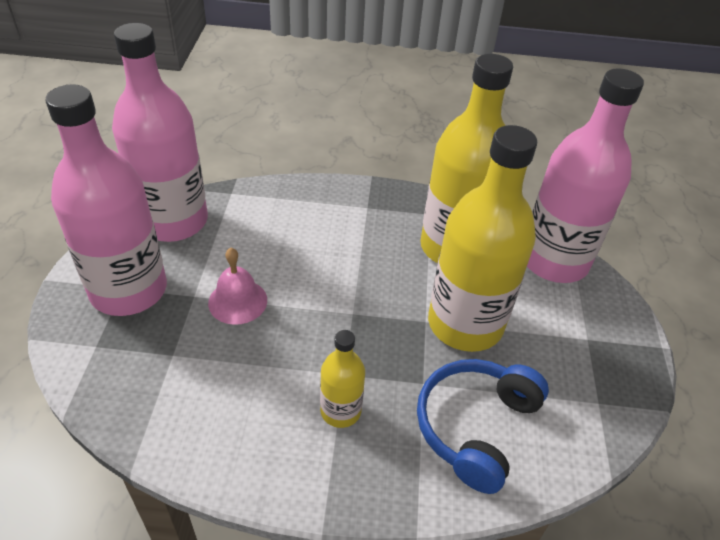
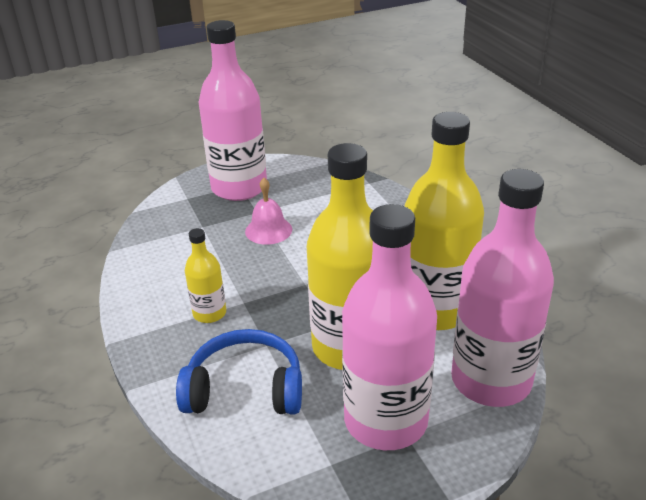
camera: 65 degrees right, 10 degrees down
pink bottle [112,23,208,242] -> pink bottle moved to [342,204,437,450]

